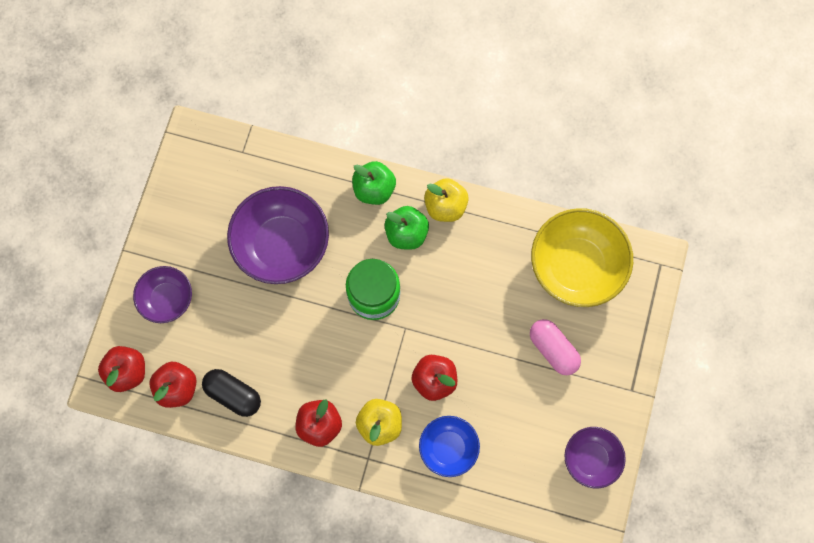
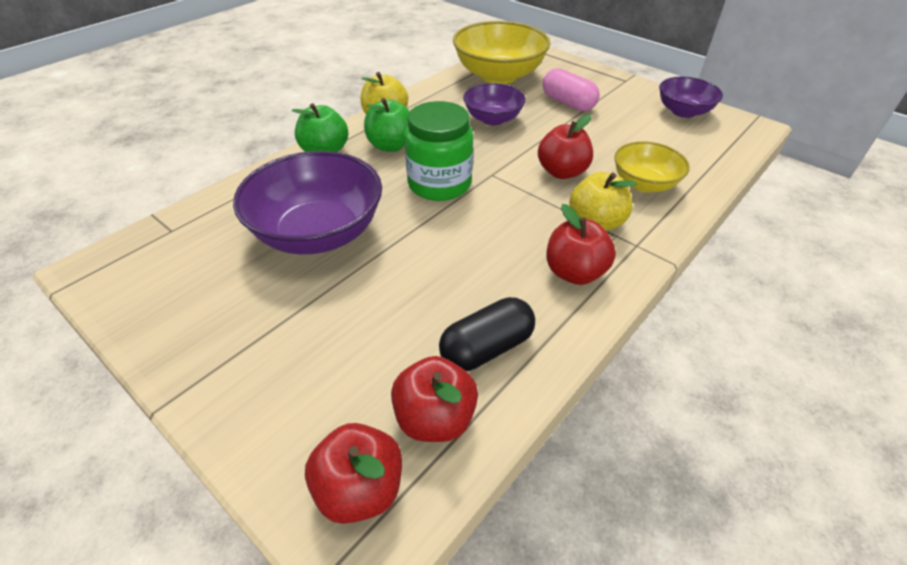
camera: 65 degrees left, 30 degrees down
purple bowl [133,266,192,323] -> purple bowl moved to [463,83,526,125]
blue bowl [419,416,480,477] -> yellow bowl [614,141,690,192]
pink capsule [530,319,581,375] -> pink capsule turned 60 degrees clockwise [543,68,600,111]

